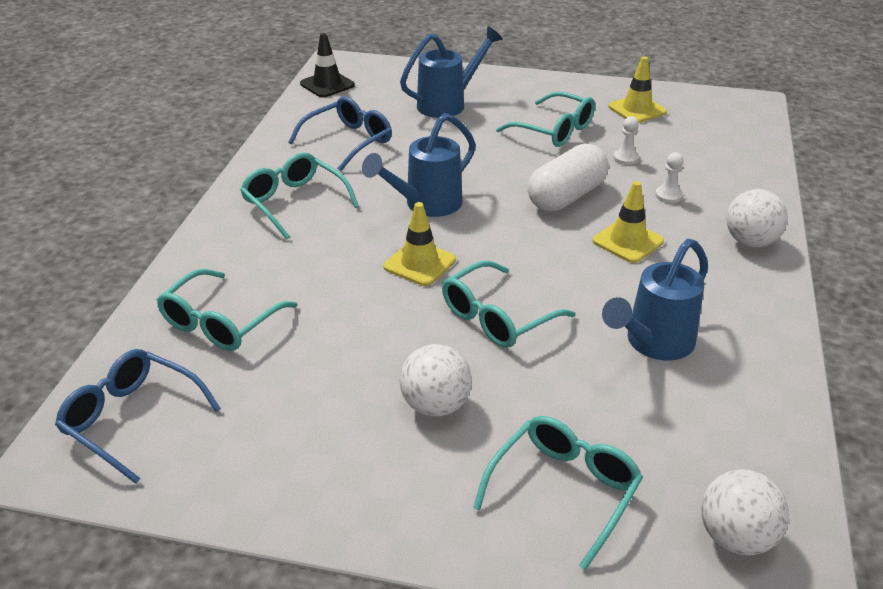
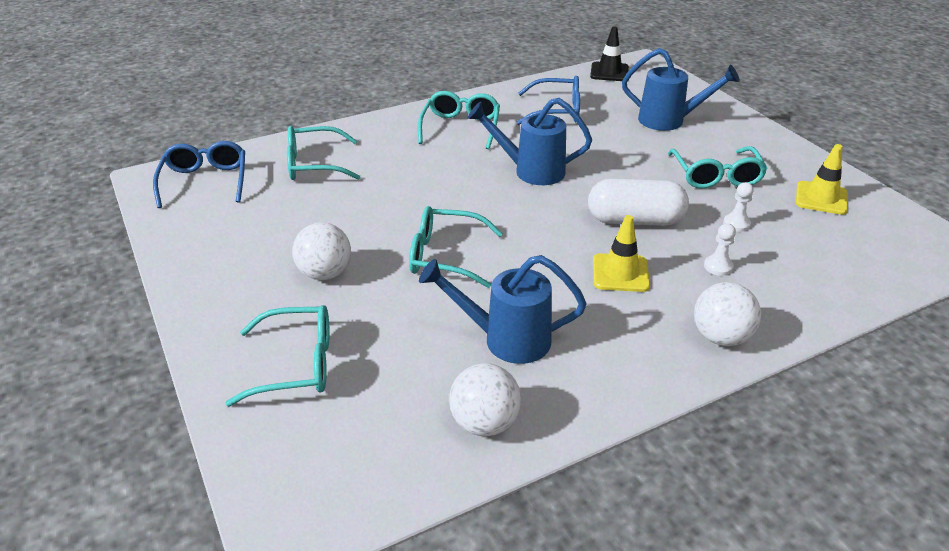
camera: 50 degrees right, 0 degrees up
yellow traffic cone [384,202,456,286] -> none
white ball [701,470,789,555] -> white ball moved to [449,363,521,436]

